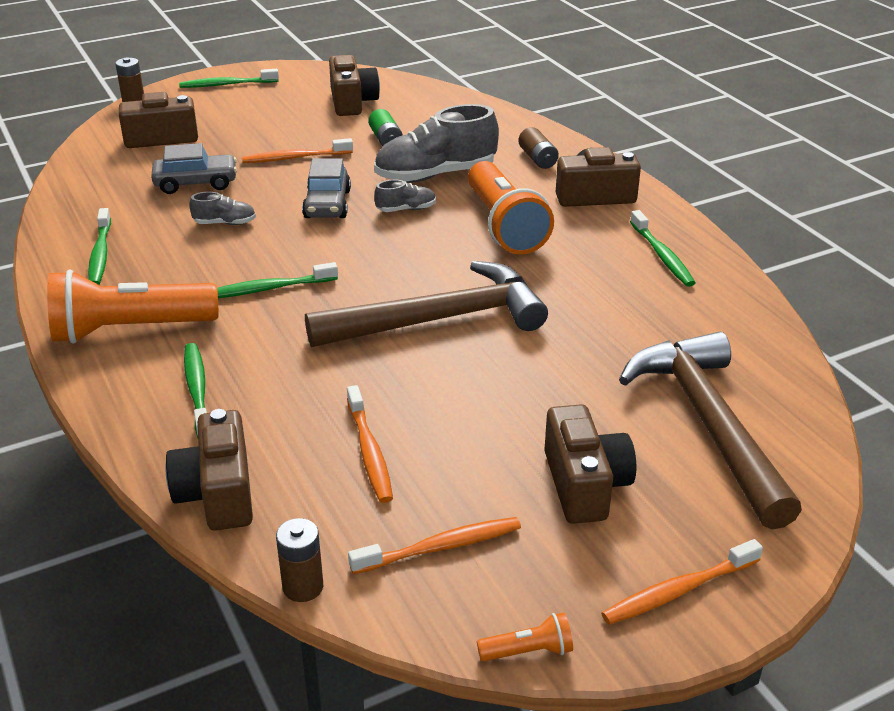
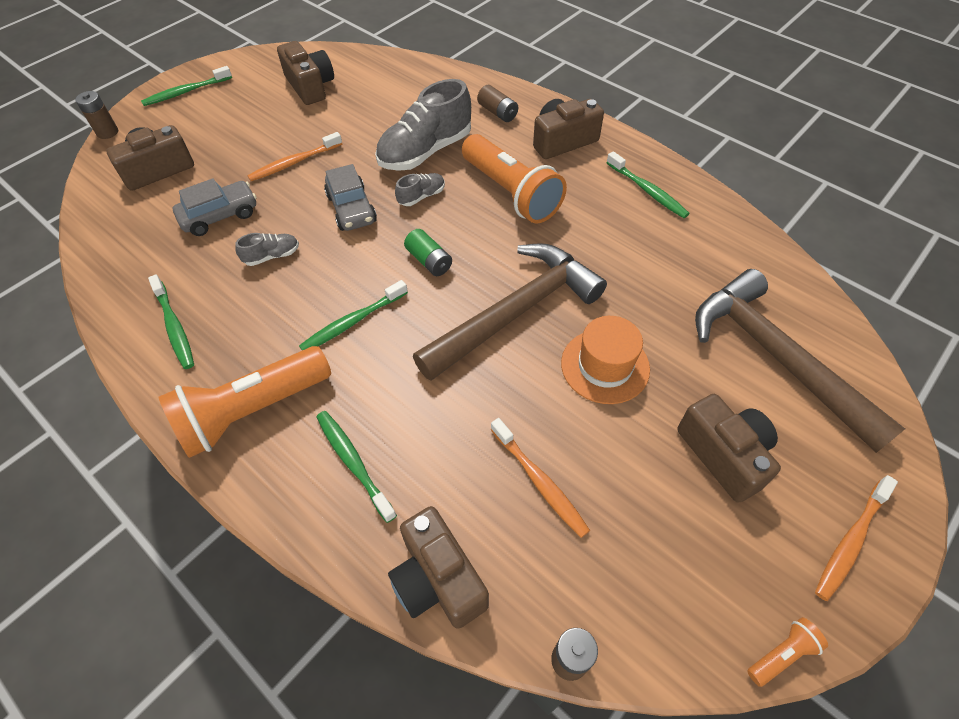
camera: 20 degrees left, 20 degrees up
orange toothbrush [348,517,521,574] -> none
green battery [368,109,403,146] -> green battery moved to [404,229,452,276]
none -> orange hat [561,316,650,404]

